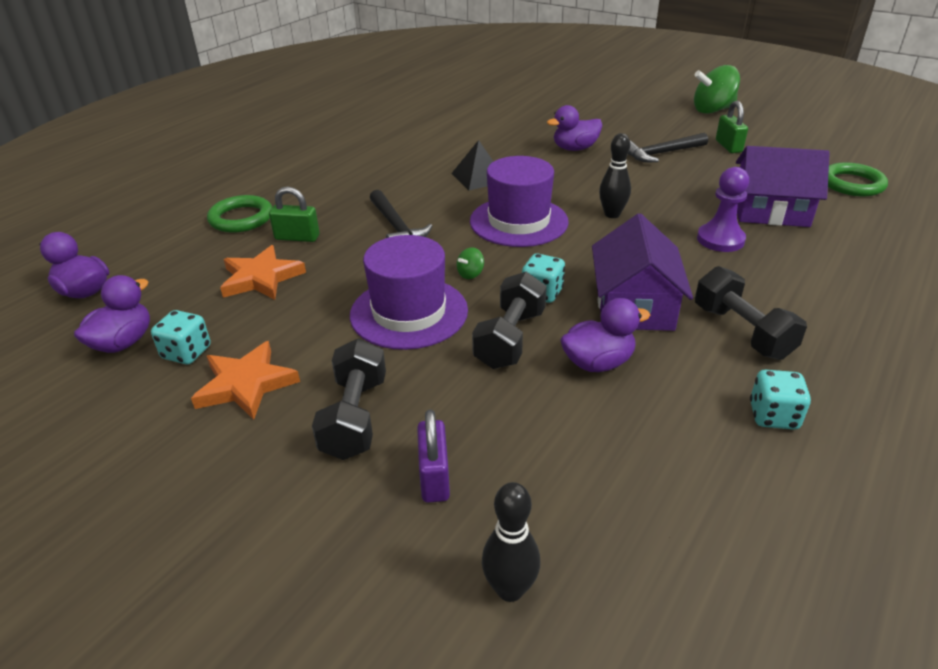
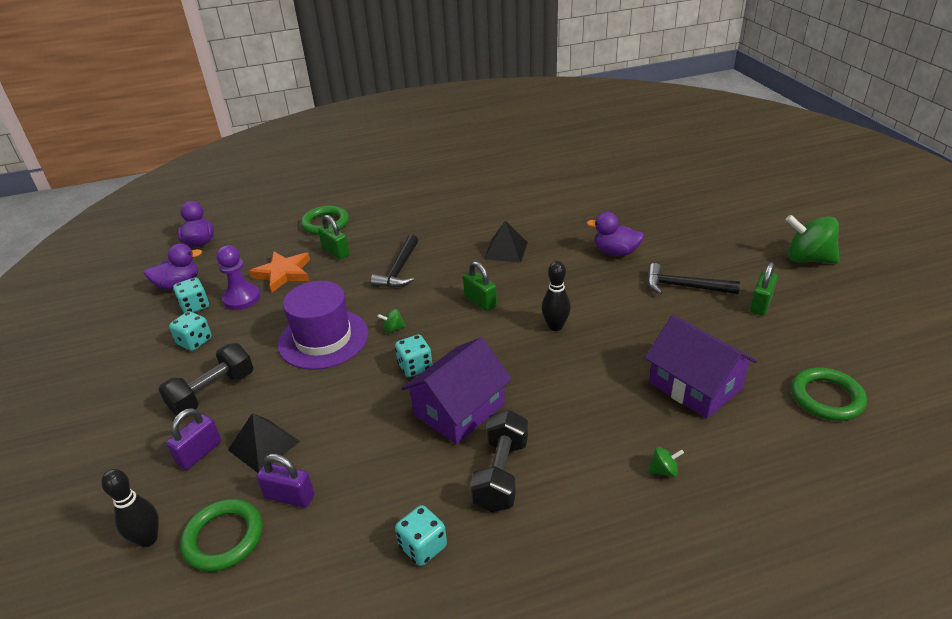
camera: 40 degrees right, 0 degrees up
orange star [191,341,300,420] -> turquoise dice [169,311,212,351]
purple hat [470,156,569,247] -> green padlock [463,261,497,311]
black dumbbell [472,272,547,369] -> none
purple duck [560,298,651,372] -> none
purple pawn [697,167,749,252] -> purple pawn moved to [216,245,261,310]
none -> green ring [180,499,263,571]
none -> black pyramid [228,413,300,473]
none -> purple padlock [257,454,315,508]
none -> green spinning top [648,447,684,477]

